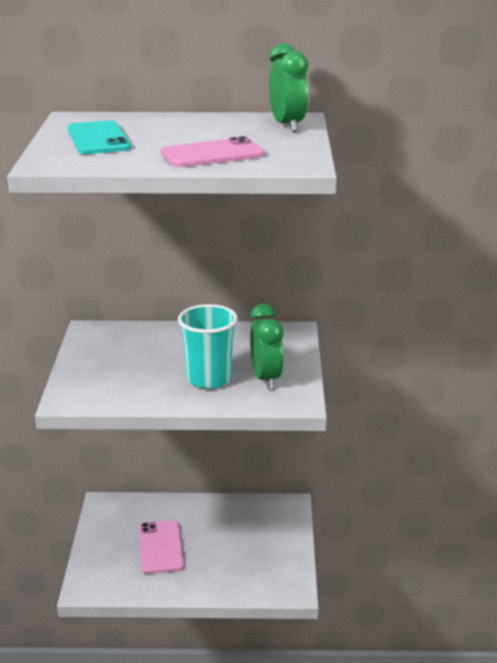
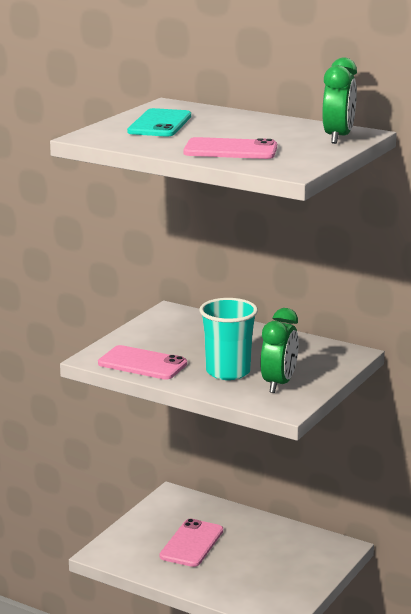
camera: 30 degrees right, 5 degrees down
none -> pink phone [98,345,187,380]

